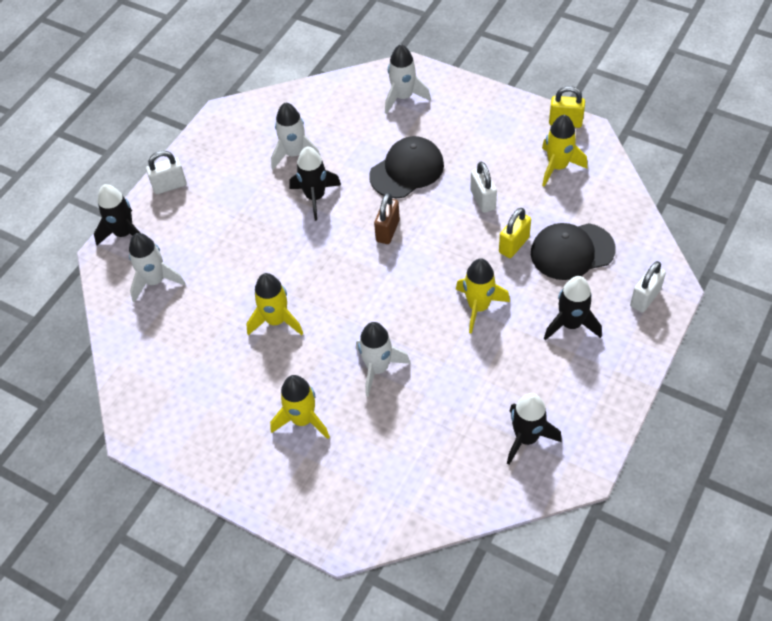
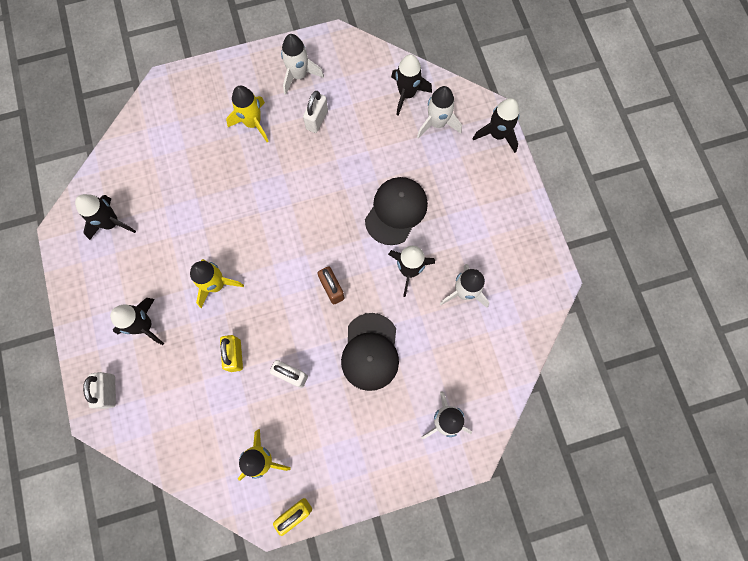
camera: 130 degrees right, 20 degrees up
white padlock [146,151,187,194] -> white padlock moved to [303,91,328,133]
yellow rocket [246,273,303,335] -> none
white rocket [356,322,410,397] -> white rocket moved to [281,34,324,95]
black cap [531,223,616,280] -> black cap moved to [365,177,428,245]
none -> black rocket [391,54,432,116]

